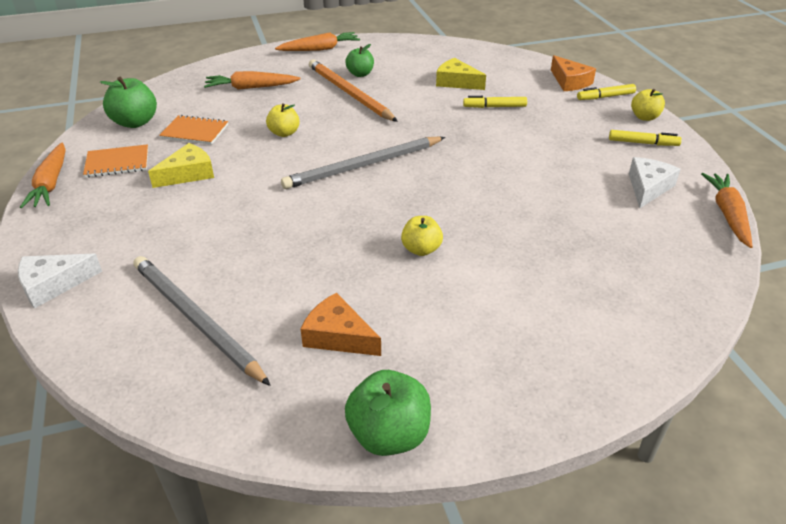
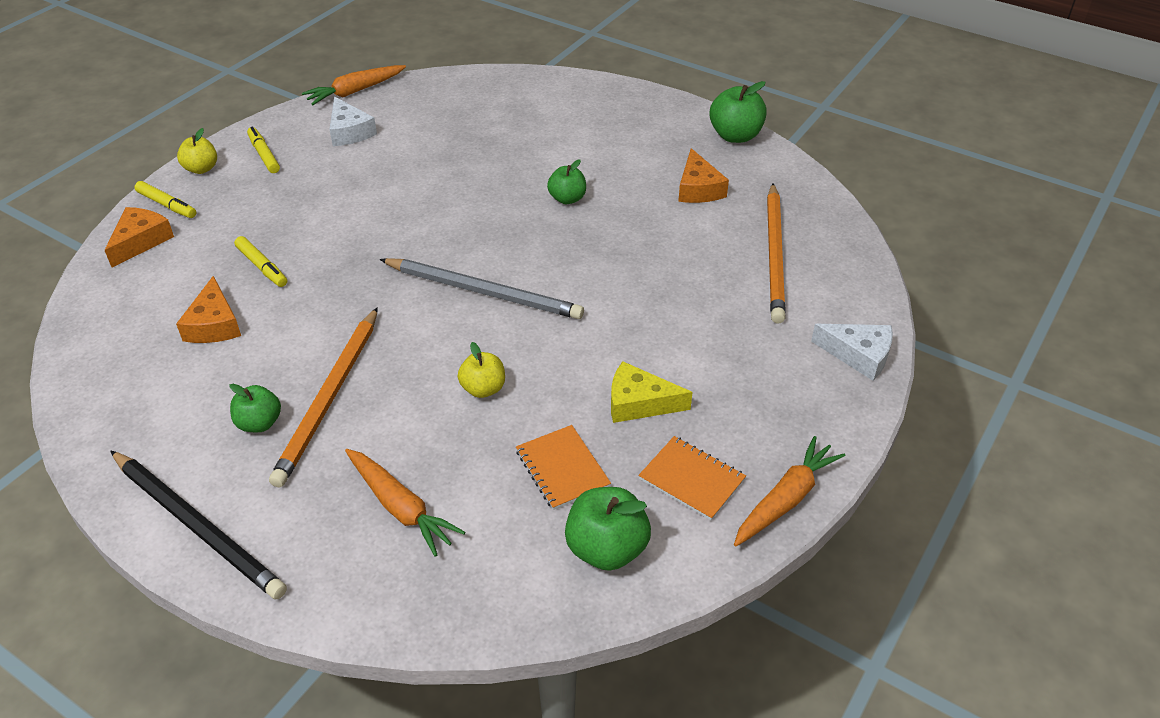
camera: 130 degrees left, 5 degrees up
grey pencil [134,256,271,386] -> orange pencil [767,183,786,324]
orange carrot [275,32,360,51] -> black pencil [111,451,287,599]
yellow apple [401,216,443,256] -> green apple [547,159,586,204]
yellow cheese [436,58,486,90] -> orange cheese [176,276,241,343]
white cheese [629,157,681,208] -> white cheese turned 105 degrees counterclockwise [329,96,377,146]

